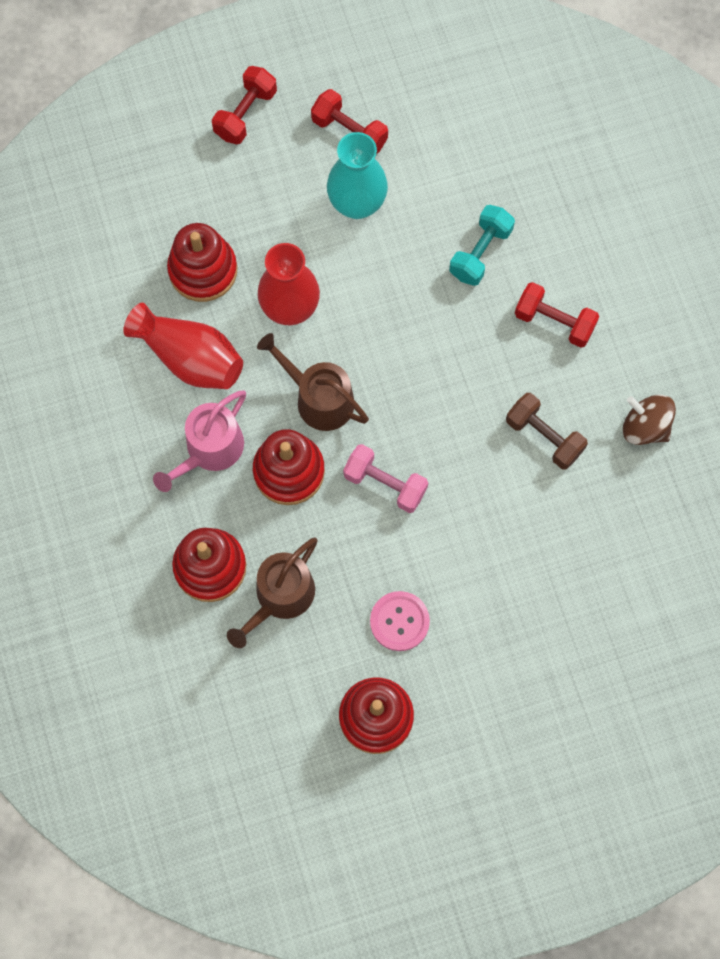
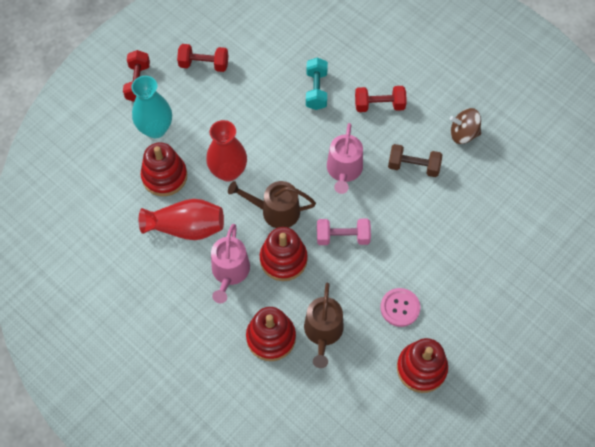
camera: 30 degrees left, 10 degrees down
turquoise vase [327,132,388,219] -> turquoise vase moved to [131,76,172,138]
none -> pink watering can [327,123,363,194]

